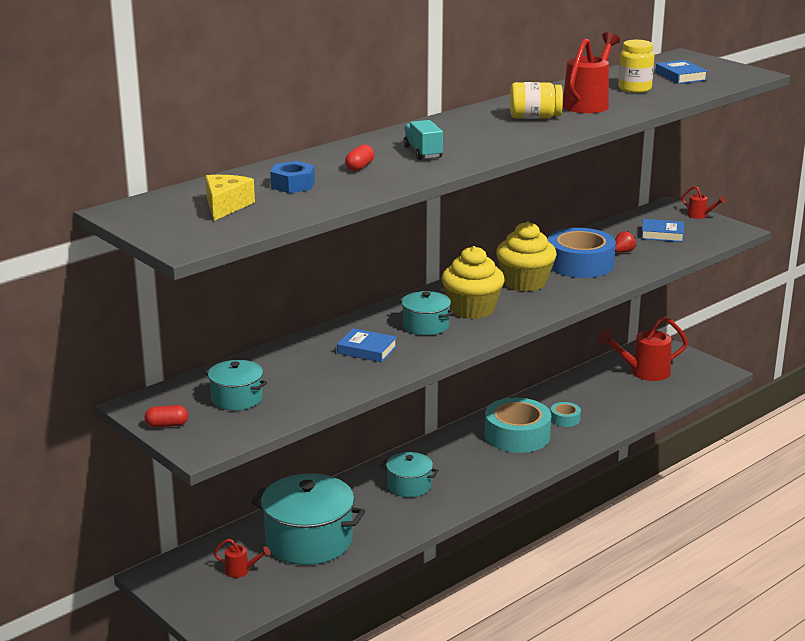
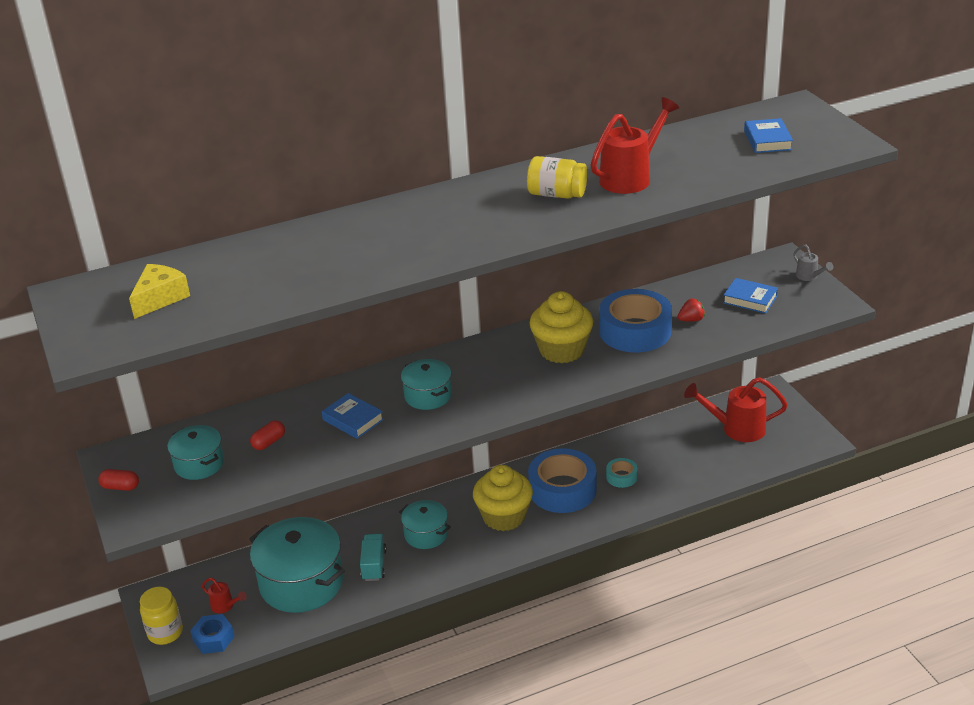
camera: 20 degrees right, 10 degrees up
blue nut [270,161,315,193] -> blue nut moved to [191,614,235,654]
red capsule [345,144,374,171] -> red capsule moved to [250,420,285,450]
turquoise truck [403,120,443,160] -> turquoise truck moved to [360,534,386,581]
yellow cupcake [442,246,505,319] -> yellow cupcake moved to [473,465,533,531]
turquoise tape [484,398,551,453] -> blue tape [528,448,597,513]
yellow jar [618,40,654,93] -> yellow jar moved to [140,587,183,645]
red watering can [682,186,726,219] -> grey watering can [793,244,833,281]

